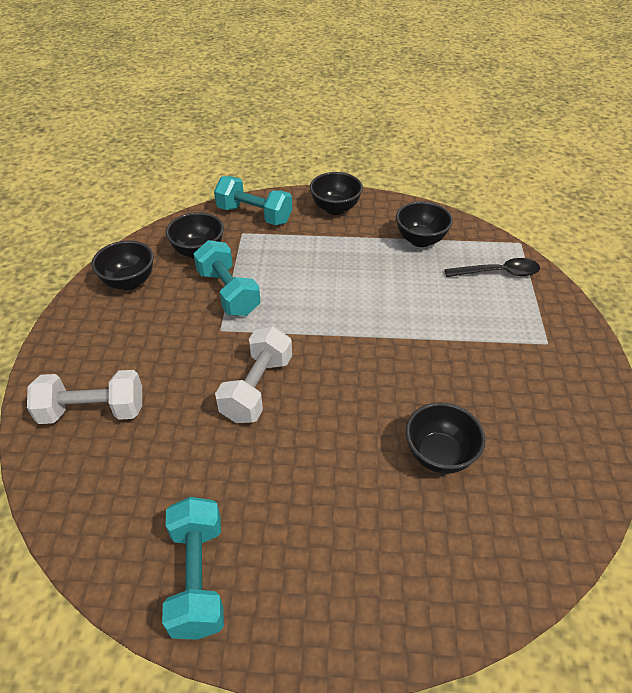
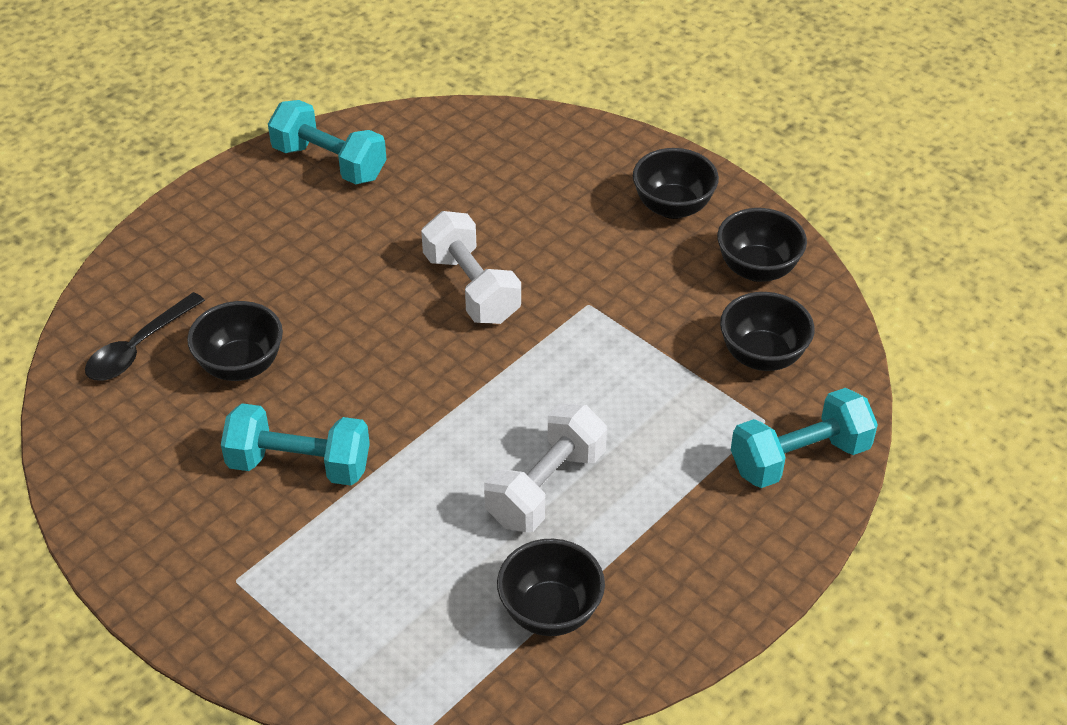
camera: 130 degrees right, 0 degrees up
white dumbbell [27,370,142,424] -> white dumbbell moved to [484,403,607,532]
turquoise dumbbell [193,240,261,316] -> turquoise dumbbell moved to [221,403,370,486]
black bowl [310,172,363,215] -> black bowl moved to [633,148,719,219]
black spoon [445,258,540,277] -> black spoon moved to [85,292,205,380]

